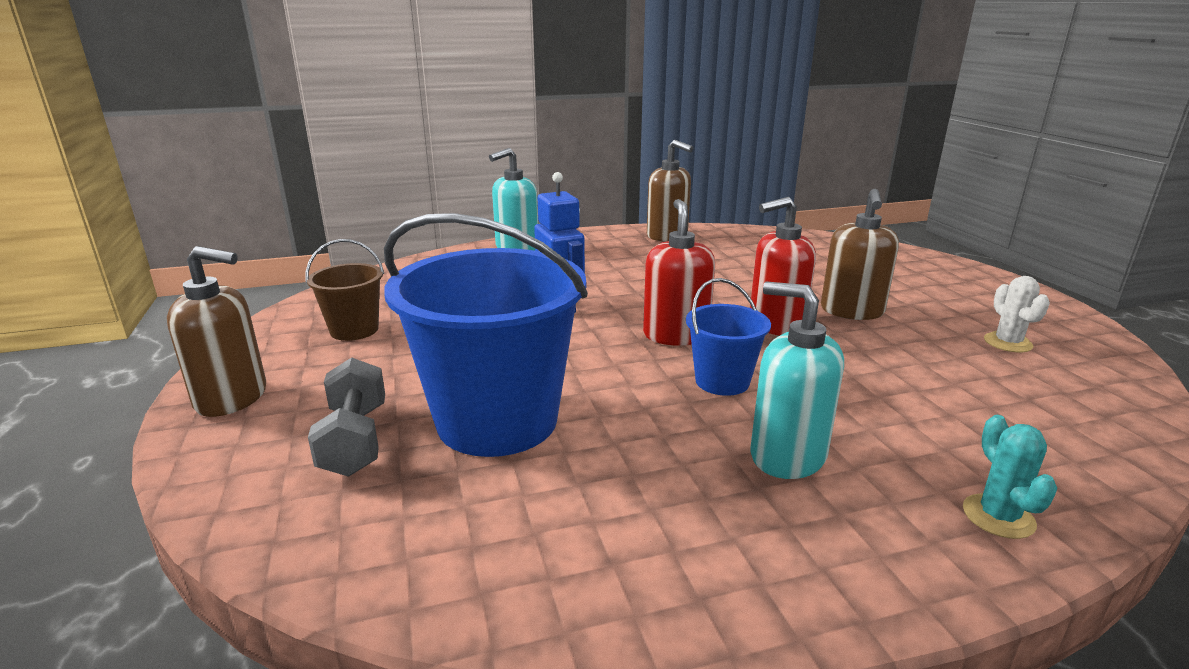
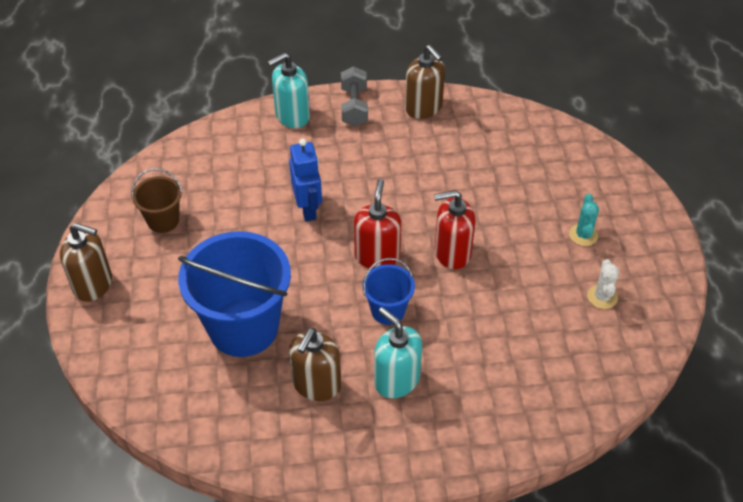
camera: 10 degrees right, 25 degrees up
grey dumbbell [308,357,385,477] -> grey dumbbell moved to [341,66,368,126]
brown soap dispenser [821,189,899,320] -> brown soap dispenser moved to [289,328,341,401]
turquoise cactus [963,415,1057,539] -> turquoise cactus moved to [569,194,599,246]

